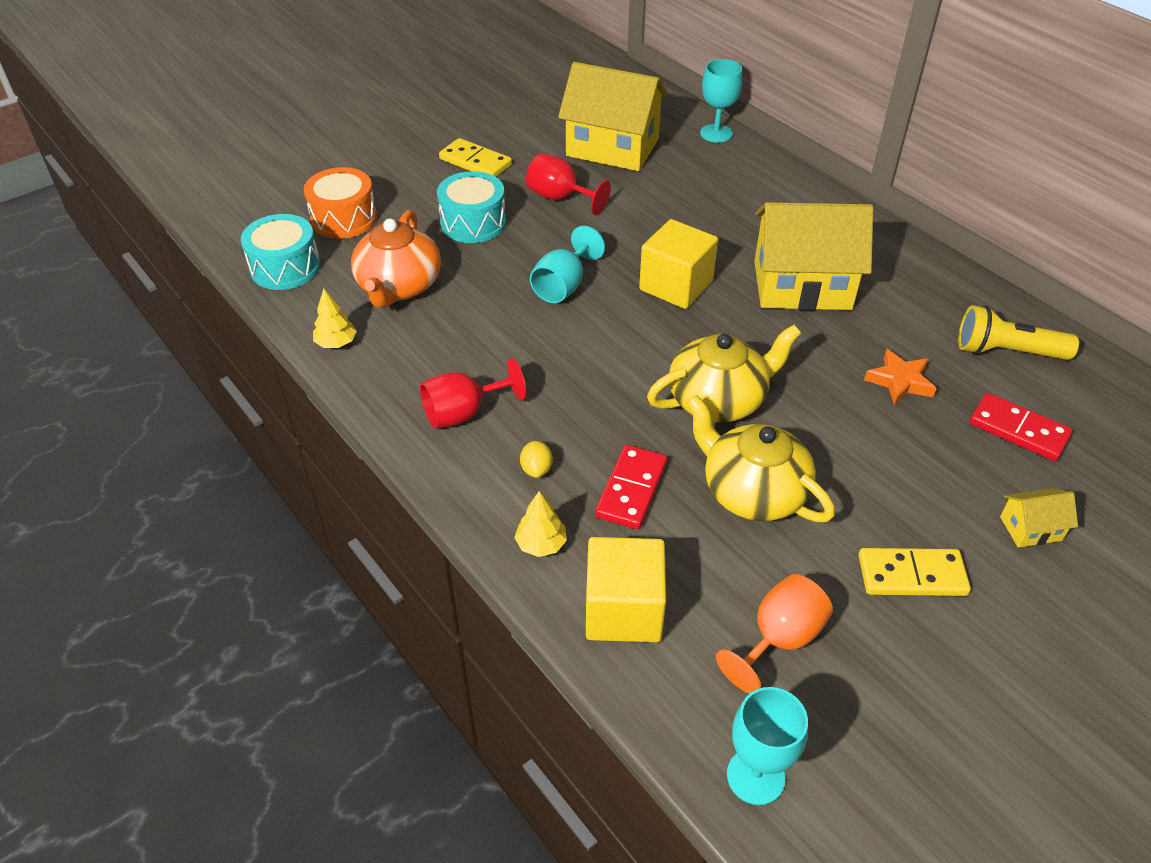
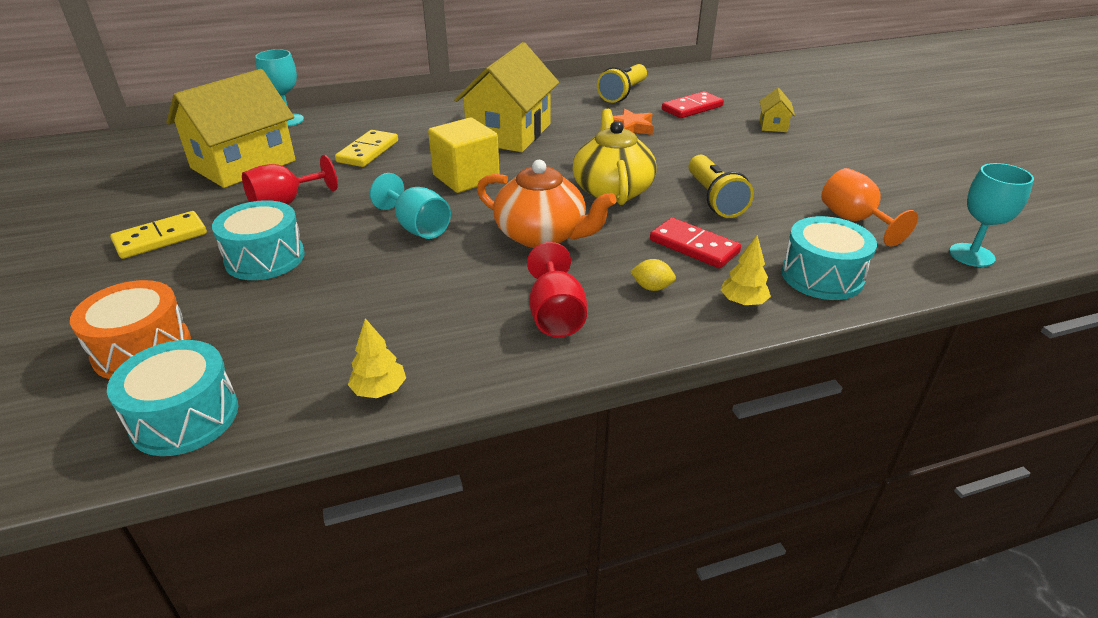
camera: 70 degrees left, 10 degrees down
orange teapot [351,210,441,308] -> orange teapot moved to [477,160,617,248]
yellow cube [586,537,666,642] -> turquoise drum [781,216,877,300]
yellow teapot [687,395,835,522] -> yellow flashlight [689,155,754,218]
yellow domino [858,548,971,596] -> yellow domino moved to [335,130,398,167]

